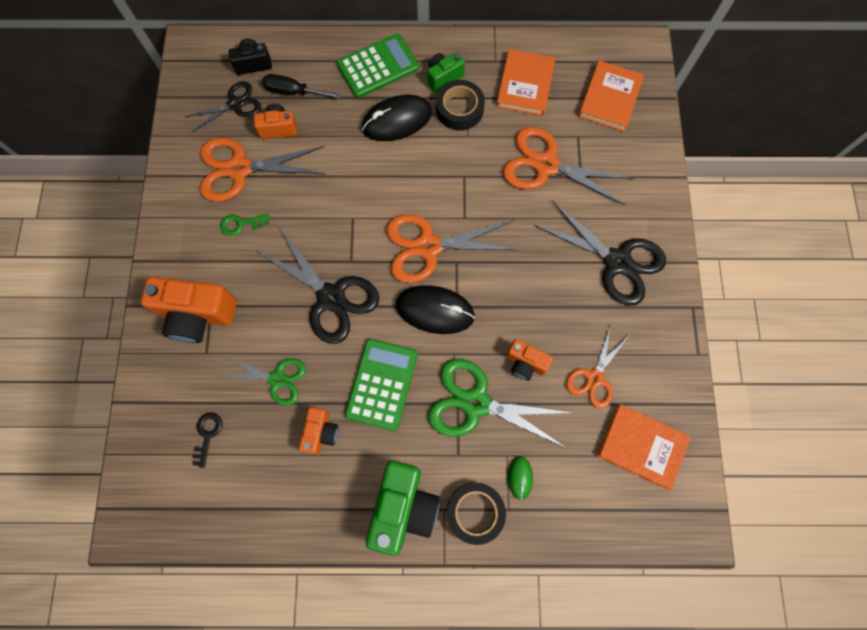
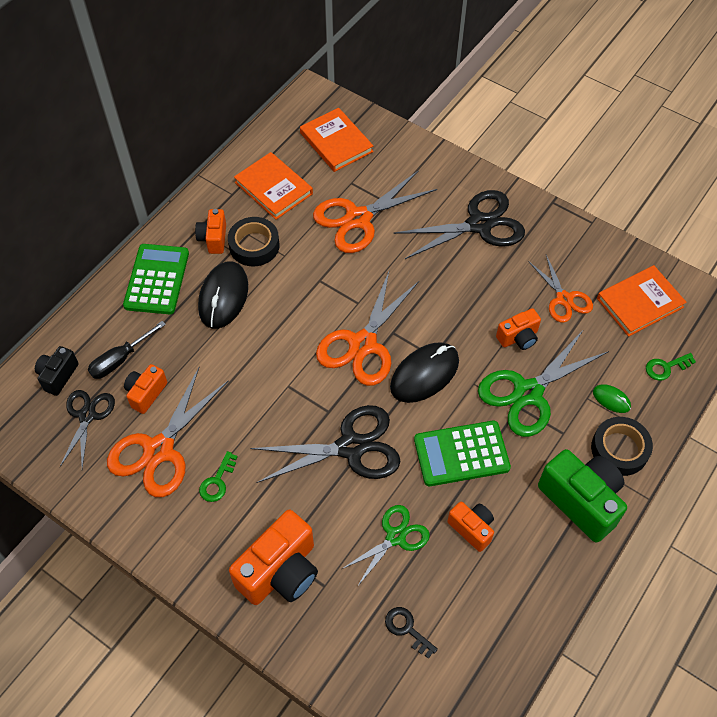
camera: 55 degrees left, 15 degrees down
green calculator [345,339,418,431] -> green calculator turned 60 degrees counterclockwise [414,421,511,486]
green camera [428,52,465,93] -> orange camera [195,209,226,254]
none -> green key [646,353,696,381]

